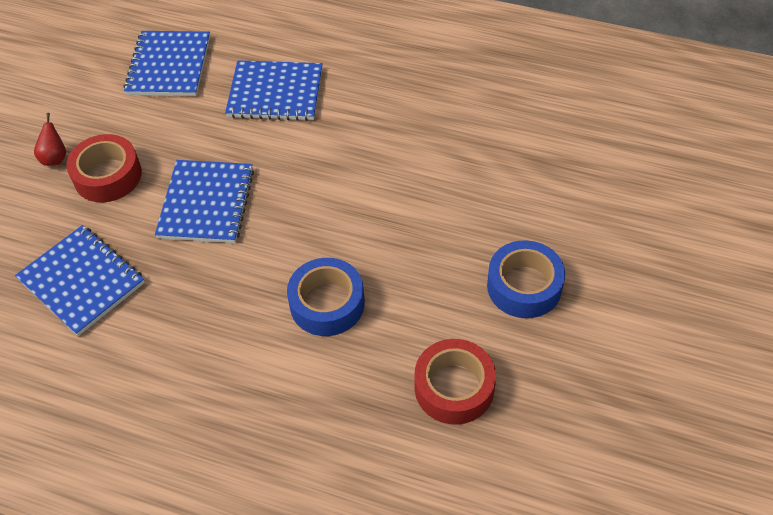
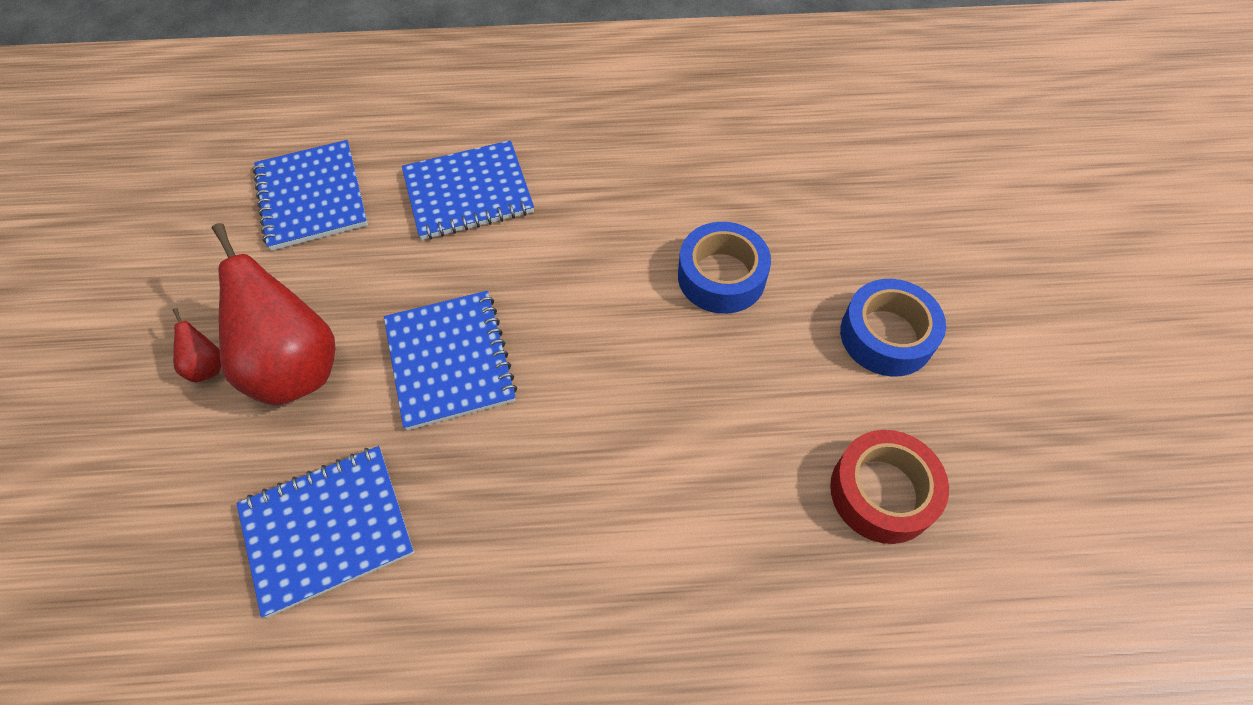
camera: 25 degrees left, 5 degrees up
blue notebook [15,225,145,336] -> blue notebook turned 45 degrees counterclockwise [236,446,414,618]
red tape [66,134,142,202] -> red pear [212,223,335,406]
blue tape [287,258,365,336] -> blue tape moved to [678,222,771,314]

